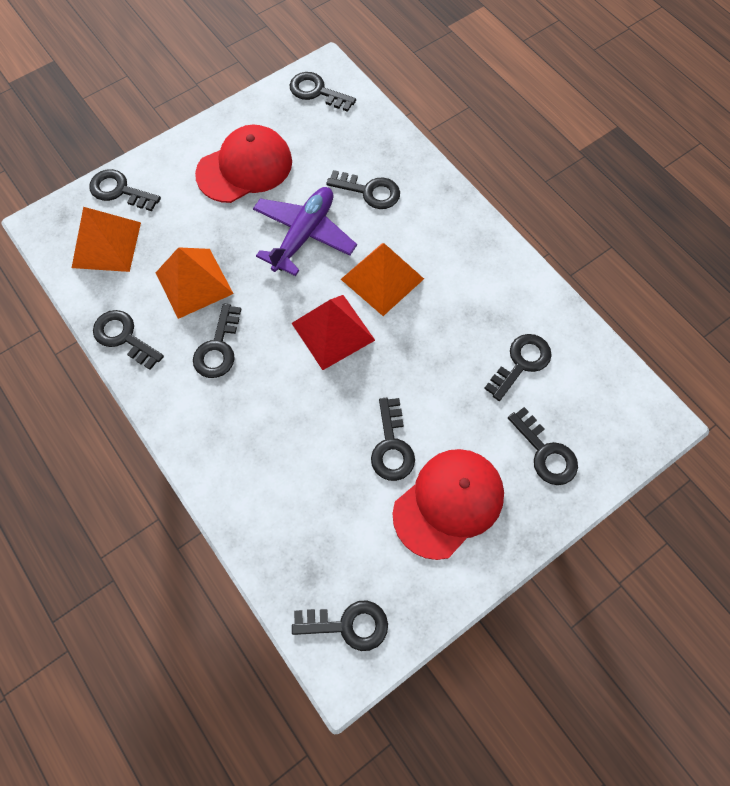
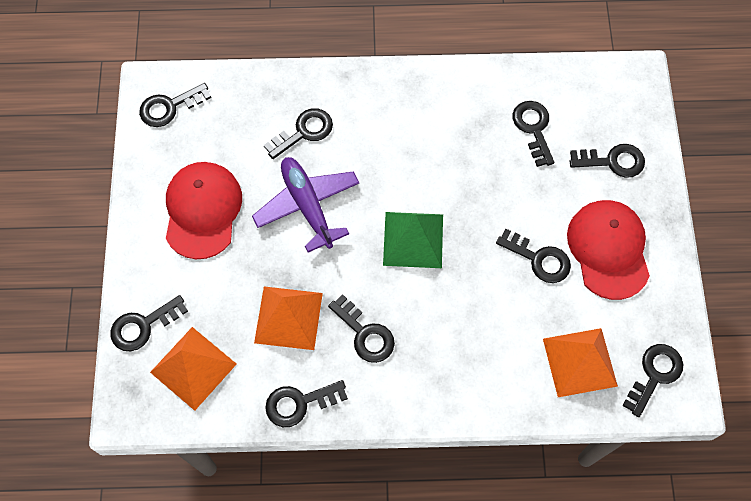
camera: 55 degrees left, 0 degrees up
red pyramid [292,295,375,370] -> green pyramid [383,212,443,268]
orange pyramid [341,243,424,316] -> orange pyramid moved to [543,328,618,397]

